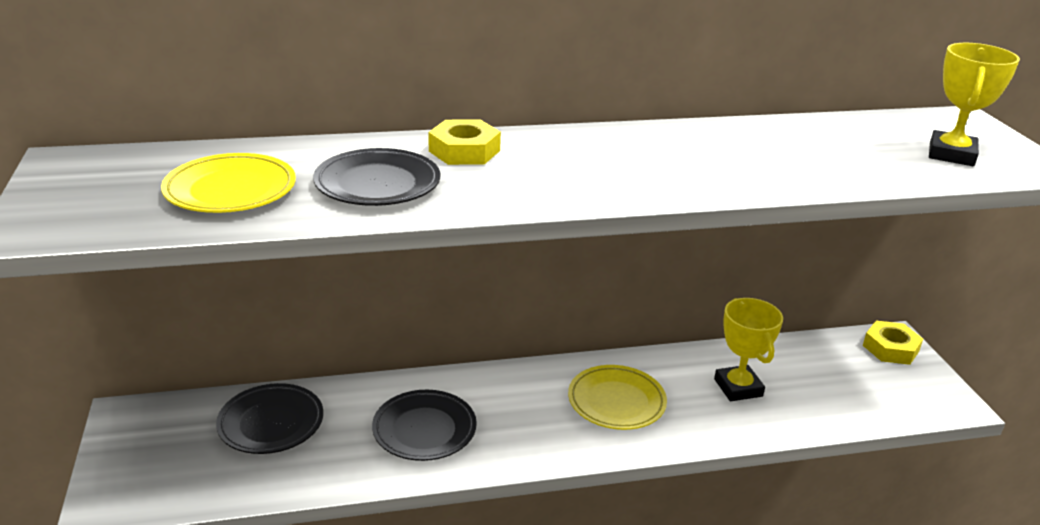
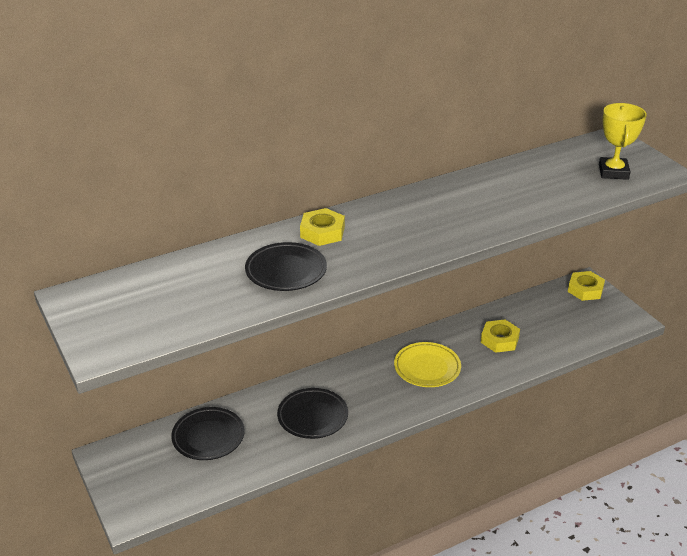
camera: 15 degrees left, 5 degrees up
yellow plate [161,153,296,213] -> none
yellow trophy [714,298,783,401] -> yellow nut [481,320,520,353]

